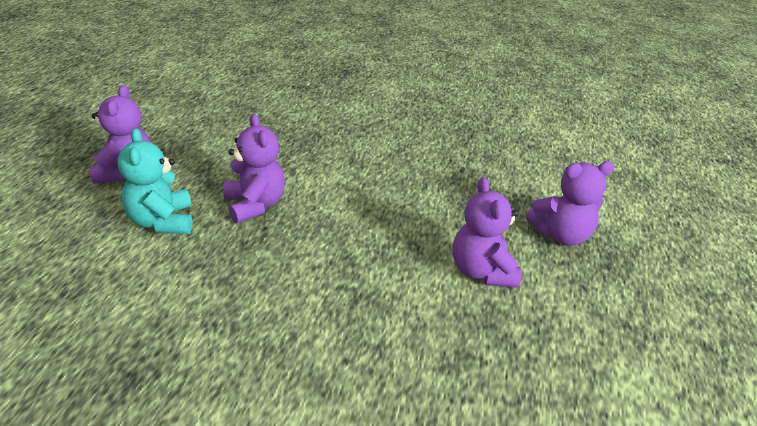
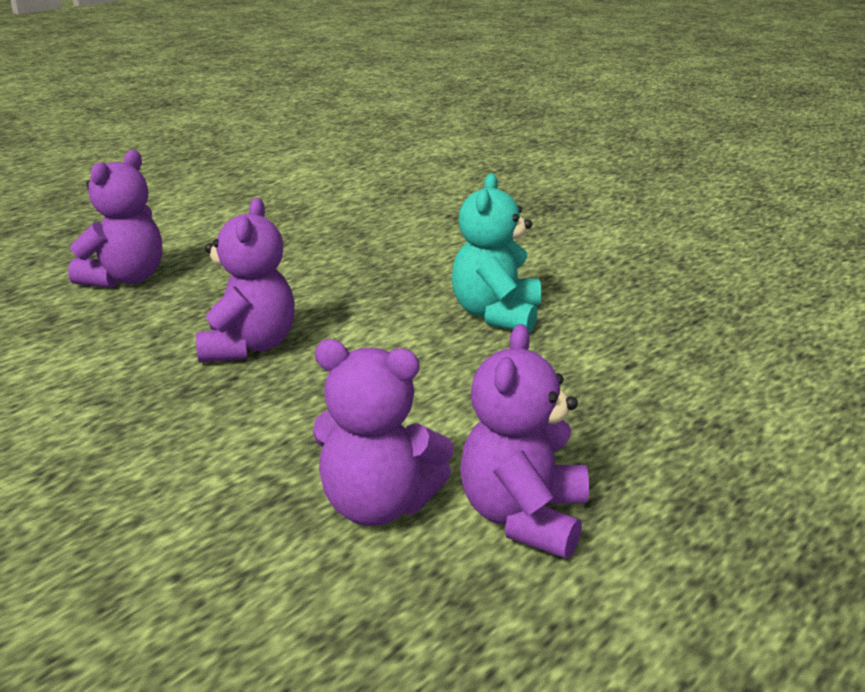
camera: 30 degrees right, 10 degrees down
turquoise teddy bear [117,128,192,234] -> turquoise teddy bear moved to [452,174,541,333]
purple teddy bear [526,161,614,246] -> purple teddy bear moved to [313,339,454,526]

